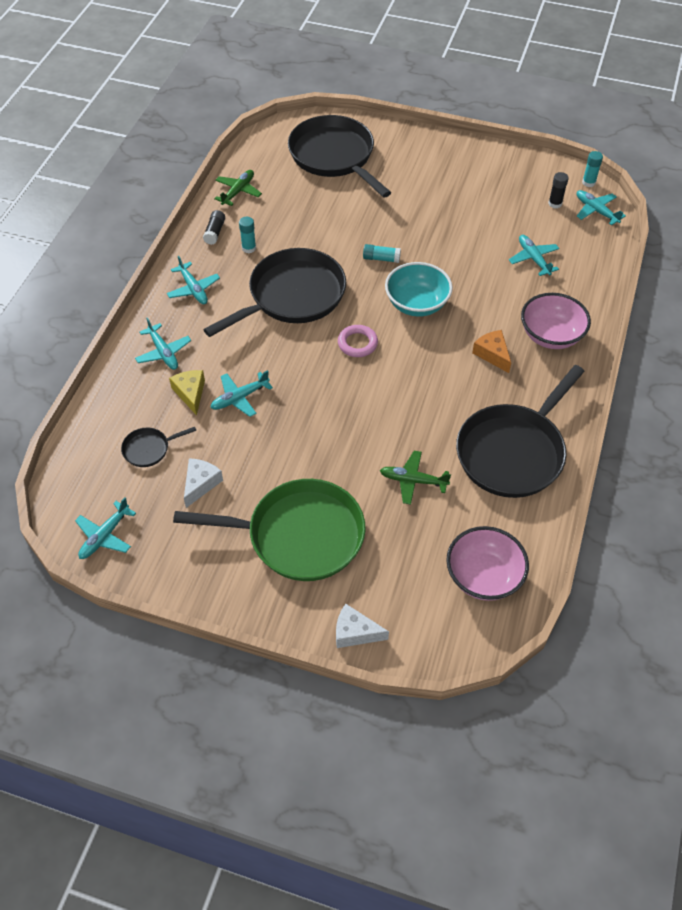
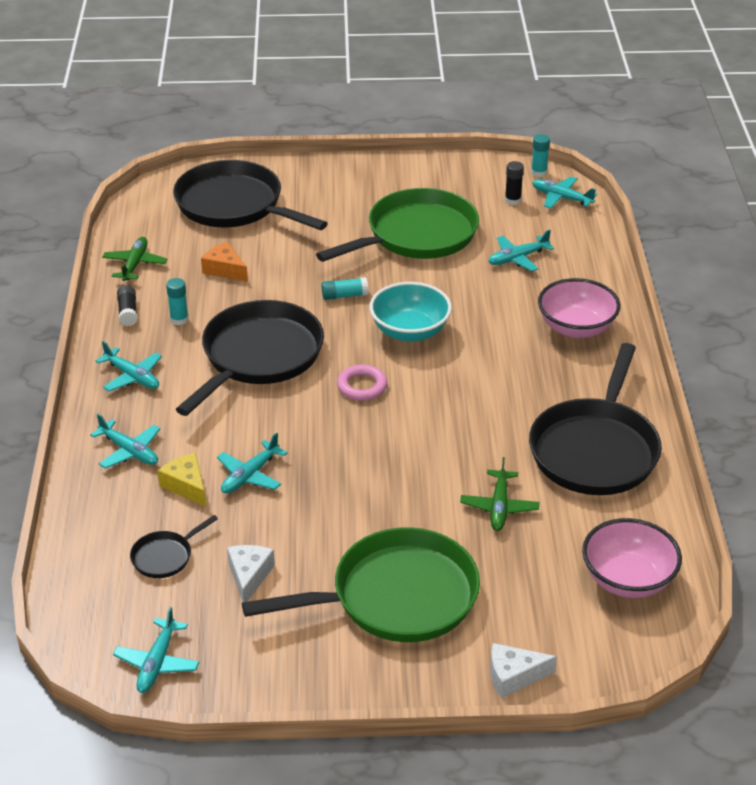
camera: 20 degrees left, 15 degrees down
green plane [380,451,451,505] -> green plane turned 75 degrees counterclockwise [460,457,539,531]
orange cheese [472,330,511,373] -> orange cheese moved to [201,242,248,282]
turquoise plane [509,235,559,276] -> turquoise plane turned 75 degrees counterclockwise [488,230,554,272]
none -> green pan [316,188,479,262]

